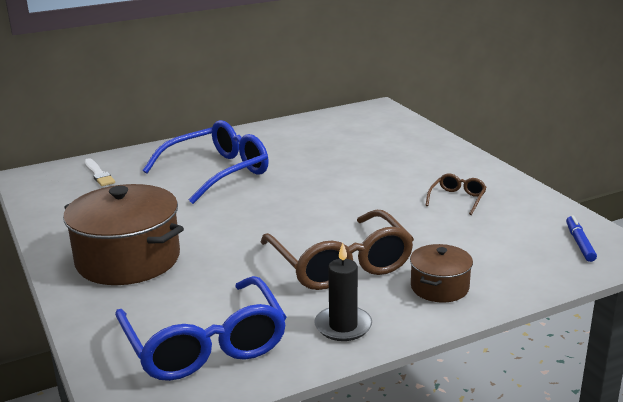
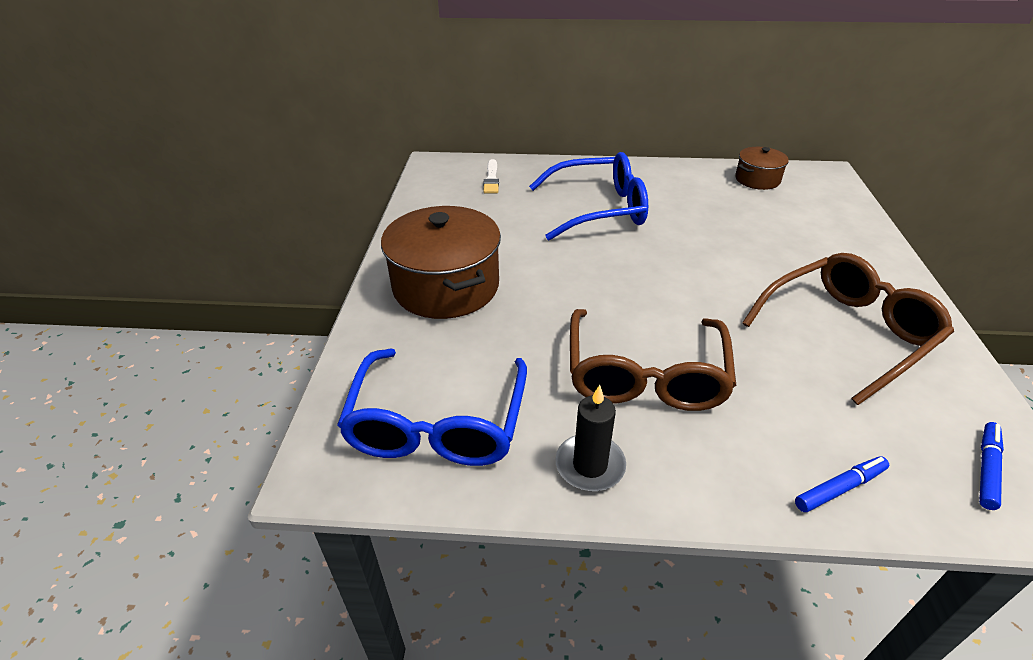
camera: 30 degrees right, 15 degrees up
brown pot [410,244,473,303] -> brown pot moved to [735,147,789,190]
brown glasses [425,173,487,215] -> brown glasses [742,253,954,405], size x2.19
none -> blue marker [795,456,889,512]

